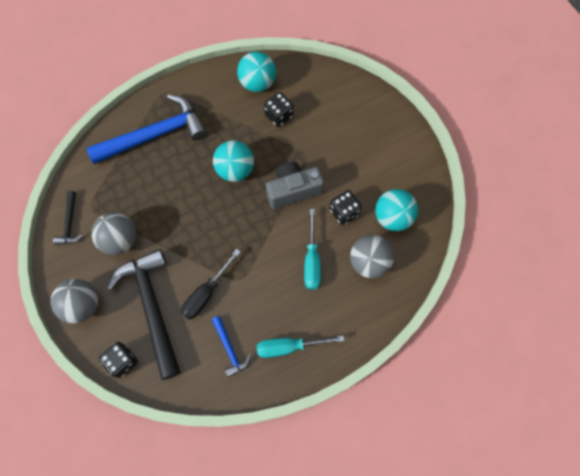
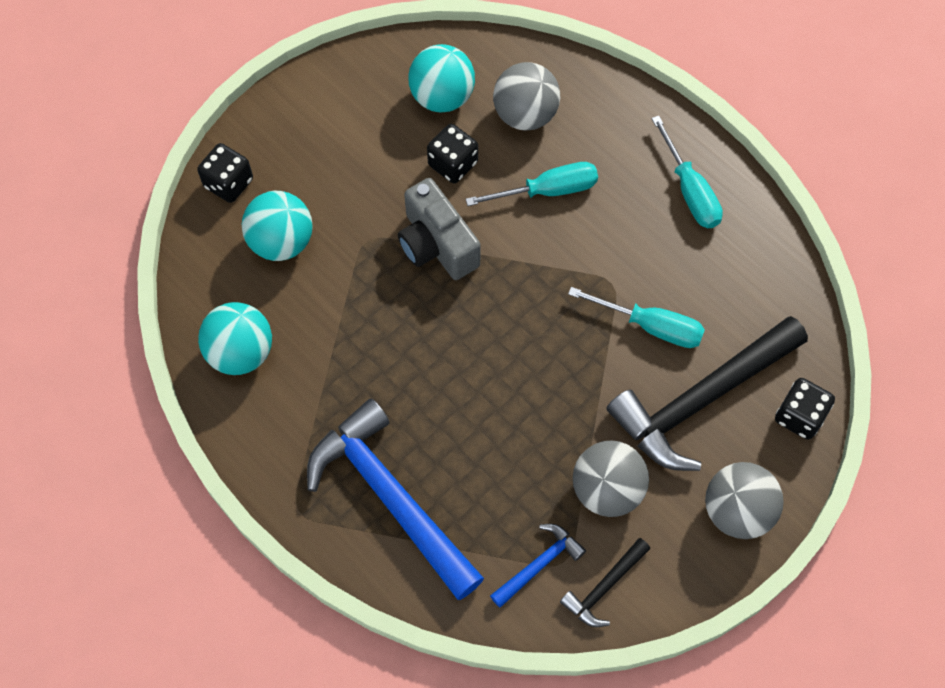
camera: 105 degrees left, 5 degrees down
black hammer [53,191,83,245] -> black hammer turned 150 degrees clockwise [560,538,650,627]
black screwdriver [181,249,240,320] -> turquoise screwdriver [568,287,705,348]
blue hammer [212,316,251,378] -> blue hammer moved to [490,524,586,608]
turquoise ball [213,140,254,182] -> turquoise ball moved to [241,191,312,261]
black dice [264,92,294,127] -> black dice moved to [197,143,253,203]

